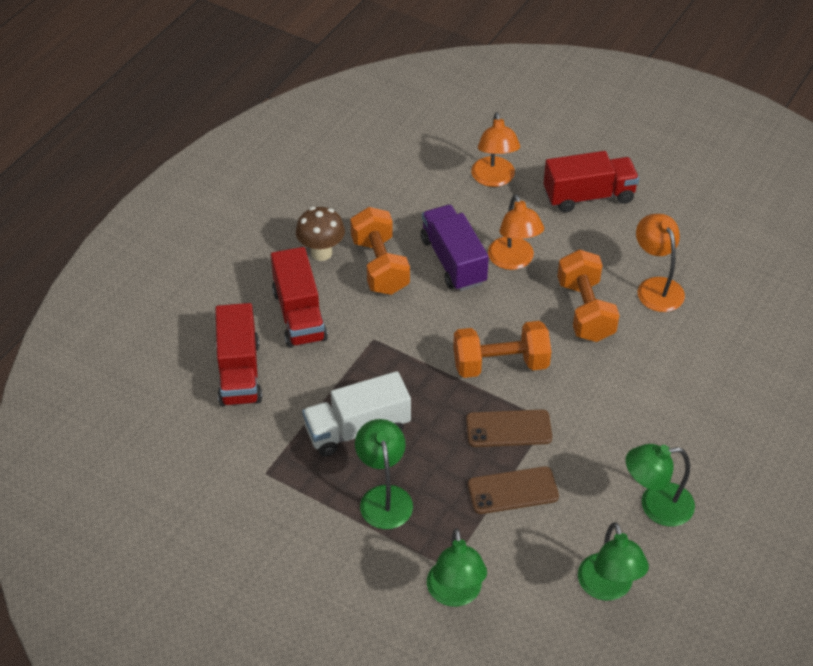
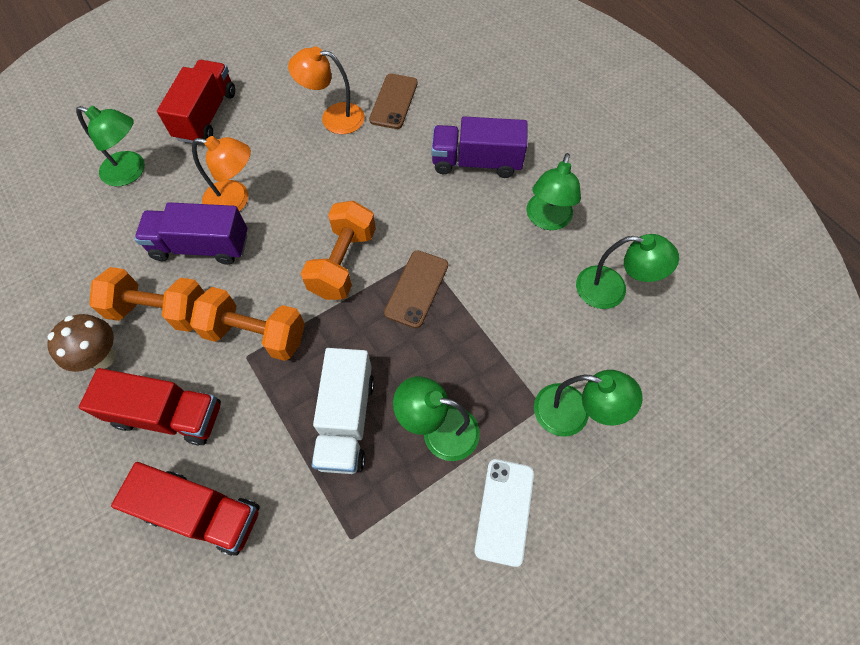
camera: 65 degrees left, 15 degrees up
brown phone [468,466,559,514] -> brown phone moved to [369,73,418,129]
orange lamp [471,112,520,187] -> green lamp [76,106,145,186]
orange dumbbell [557,249,619,342] -> orange dumbbell moved to [190,287,305,361]
none -> purple truck [431,116,527,178]
none -> white phone [474,459,534,567]

